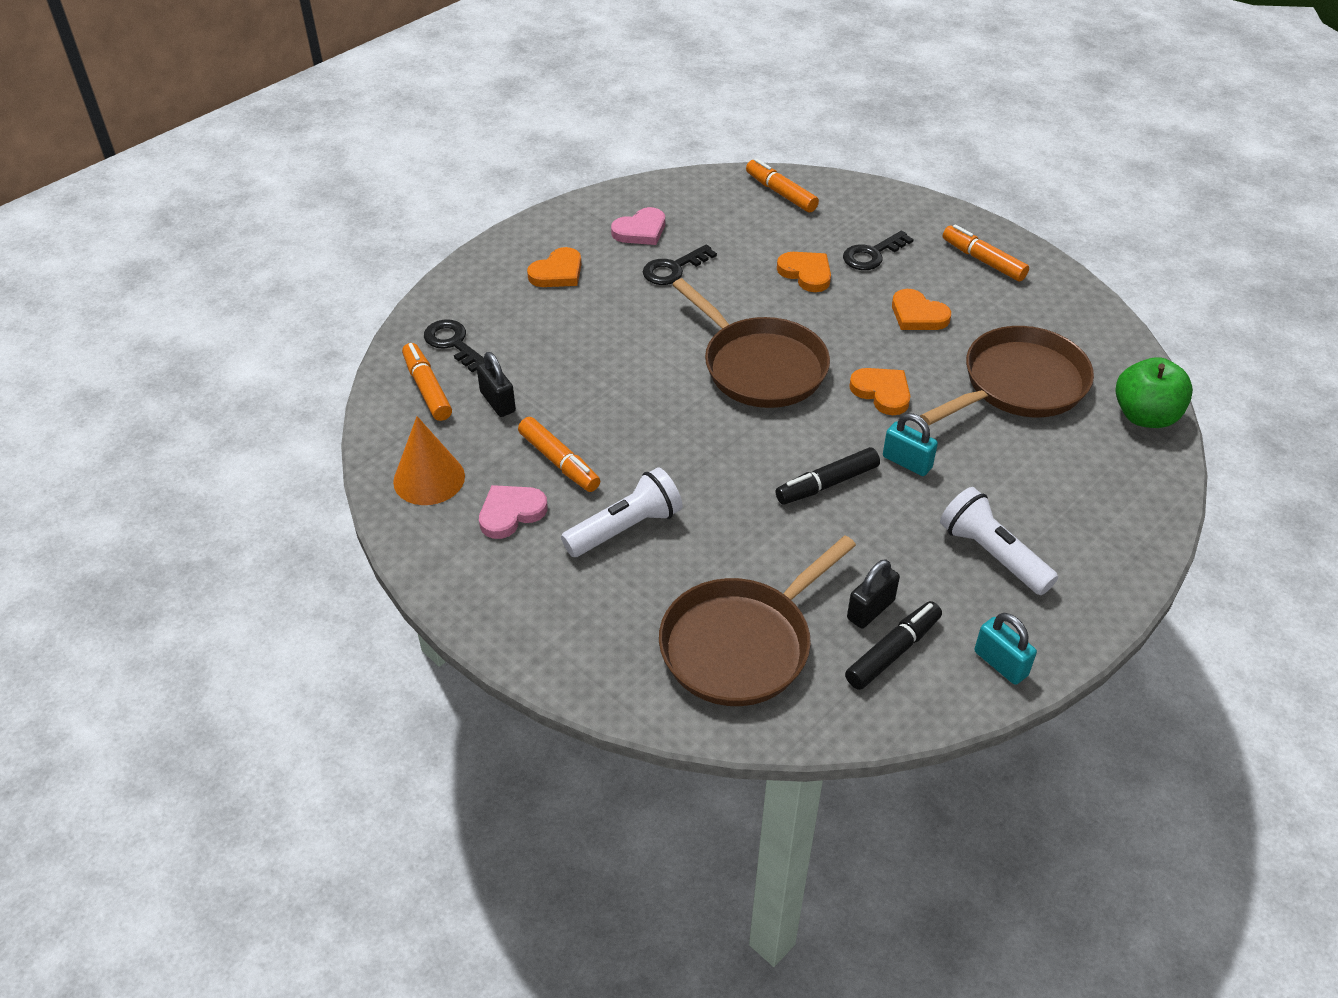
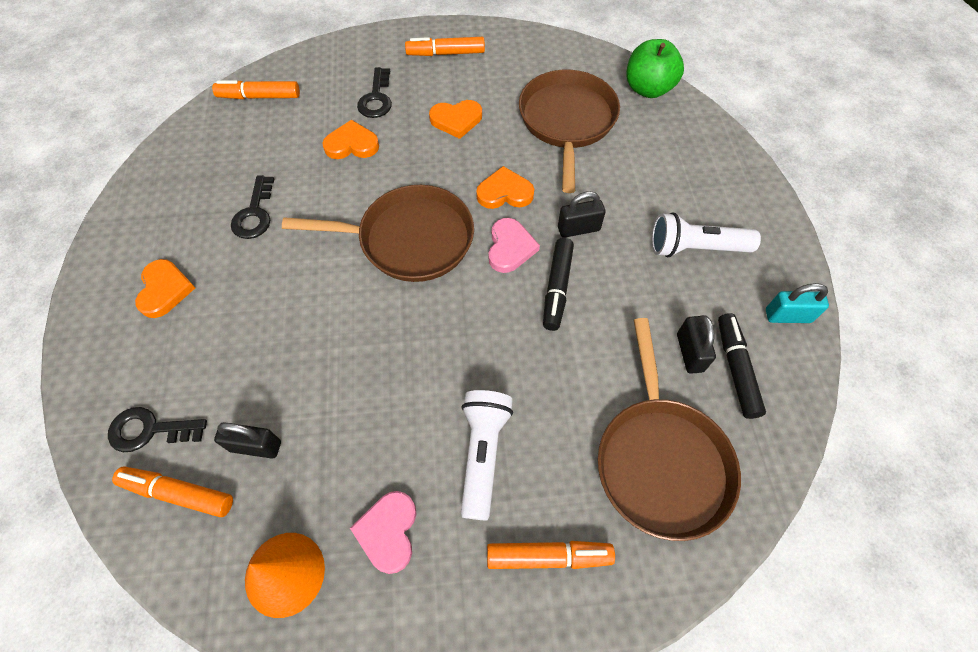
camera: 50 degrees left, 15 degrees up
orange marker [518,417,600,492] -> orange marker moved to [487,541,615,569]
pink heart [611,207,665,245] -> pink heart moved to [488,218,540,273]
turquoise padlock [883,413,938,476] -> black padlock [558,191,606,238]

